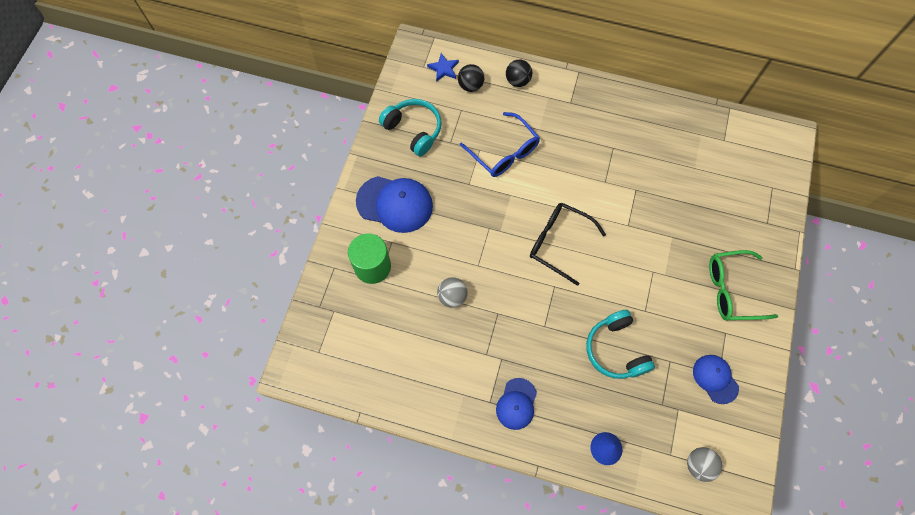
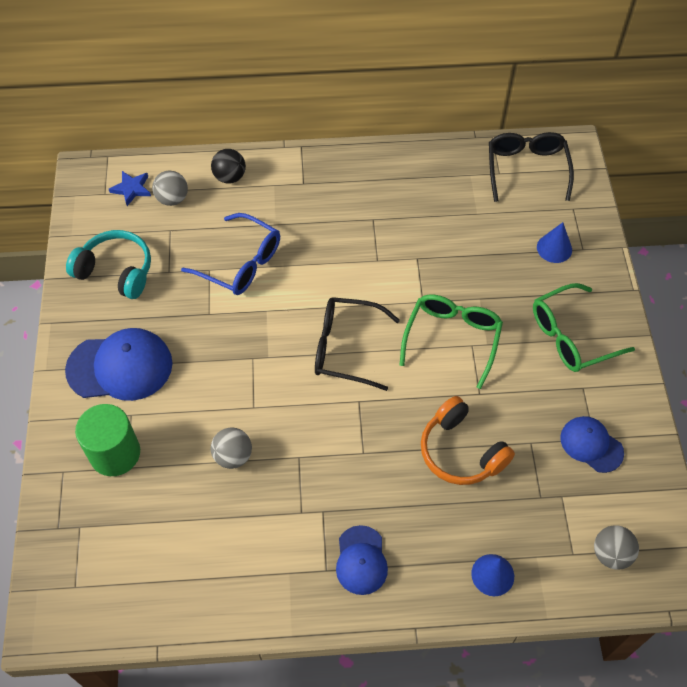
camera: 20 degrees left, 10 degrees down
black ball [458,64,484,92] -> grey ball [152,170,188,206]
turquoise headphones [586,310,655,379] -> orange headphones [421,396,515,485]
none -> green glasses [400,294,503,389]
none -> black glasses [489,132,574,202]
none -> blue cone [537,222,572,263]

